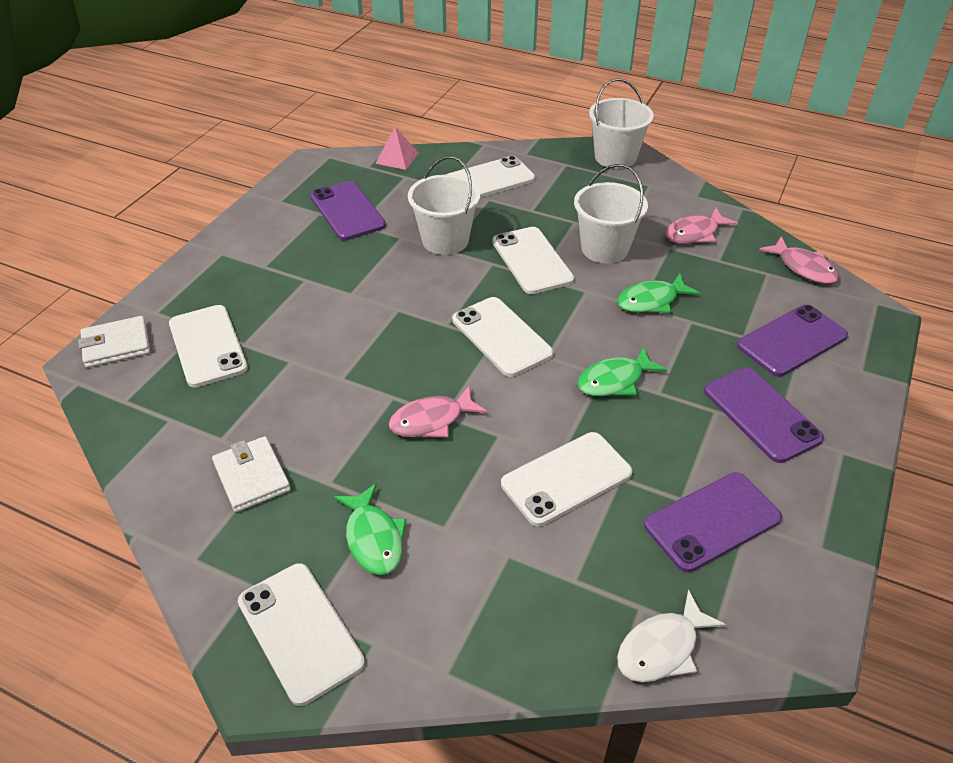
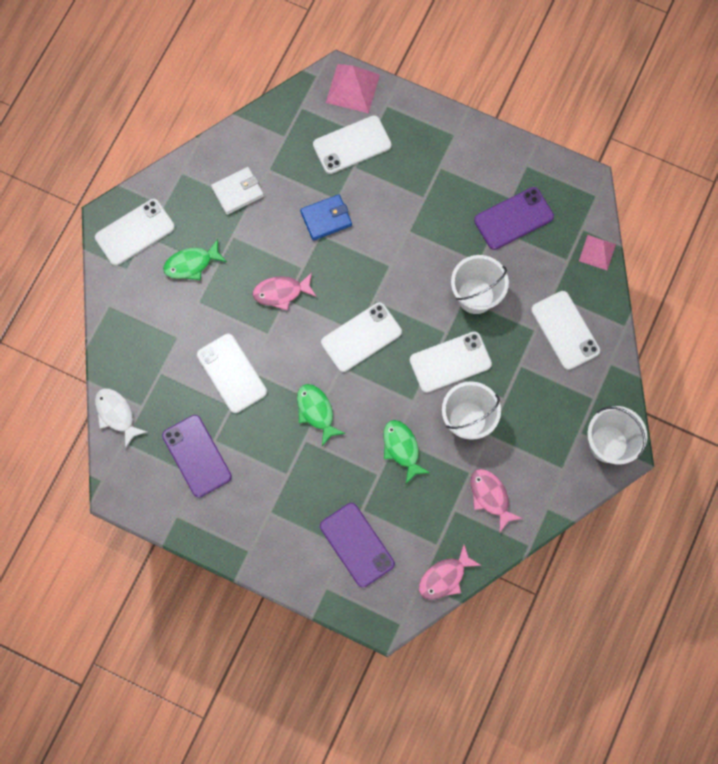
camera: 90 degrees right, 30 degrees up
white wallet [78,316,150,368] -> pink pyramid [326,64,380,113]
pink fish [389,385,487,437] -> pink fish turned 75 degrees counterclockwise [253,272,317,310]
purple phone [704,367,824,463] -> none
none -> blue wallet [300,194,352,241]

